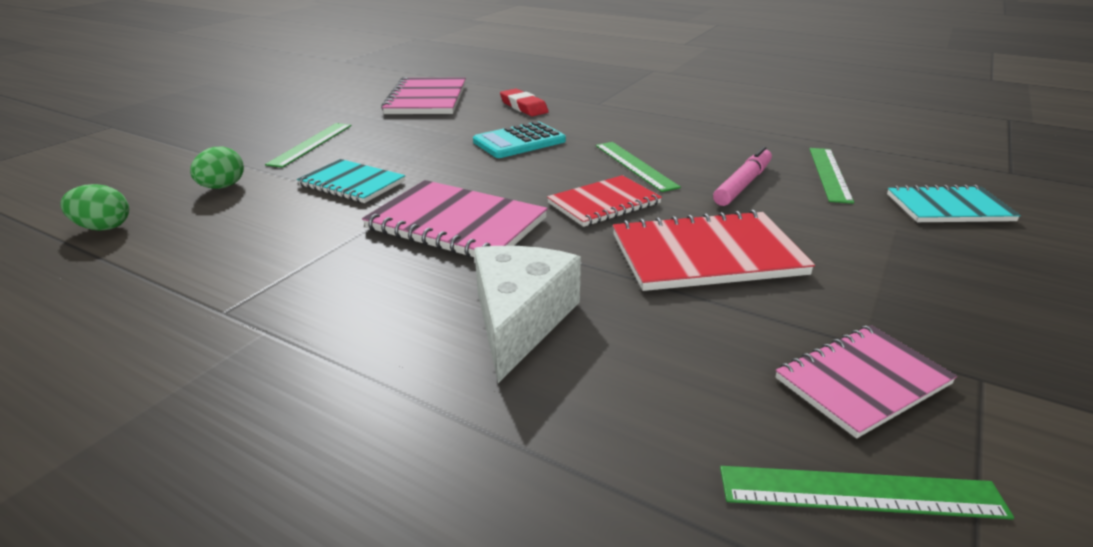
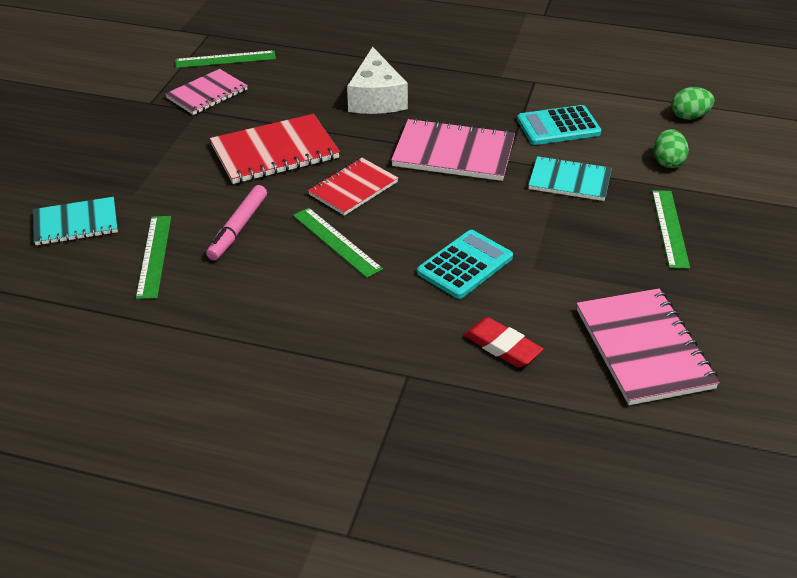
camera: 165 degrees right, 10 degrees up
none -> turquoise calculator [517,105,601,145]

